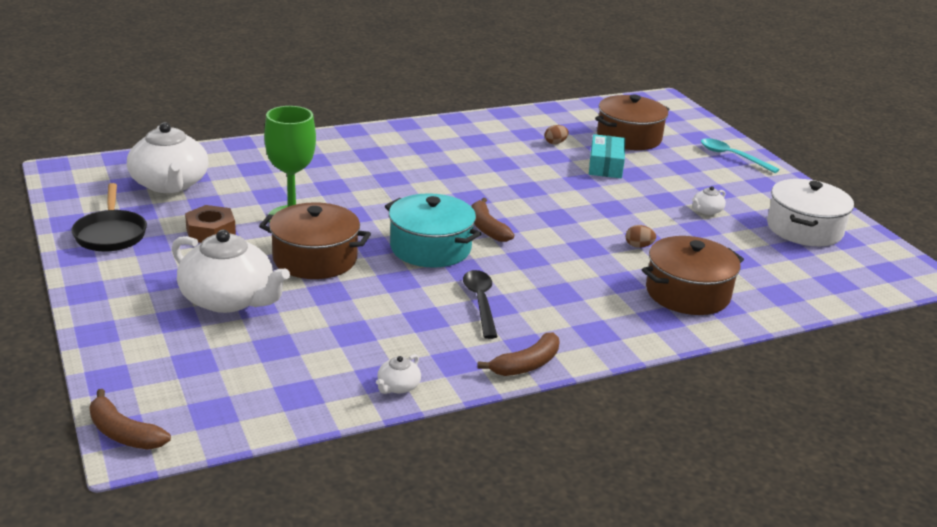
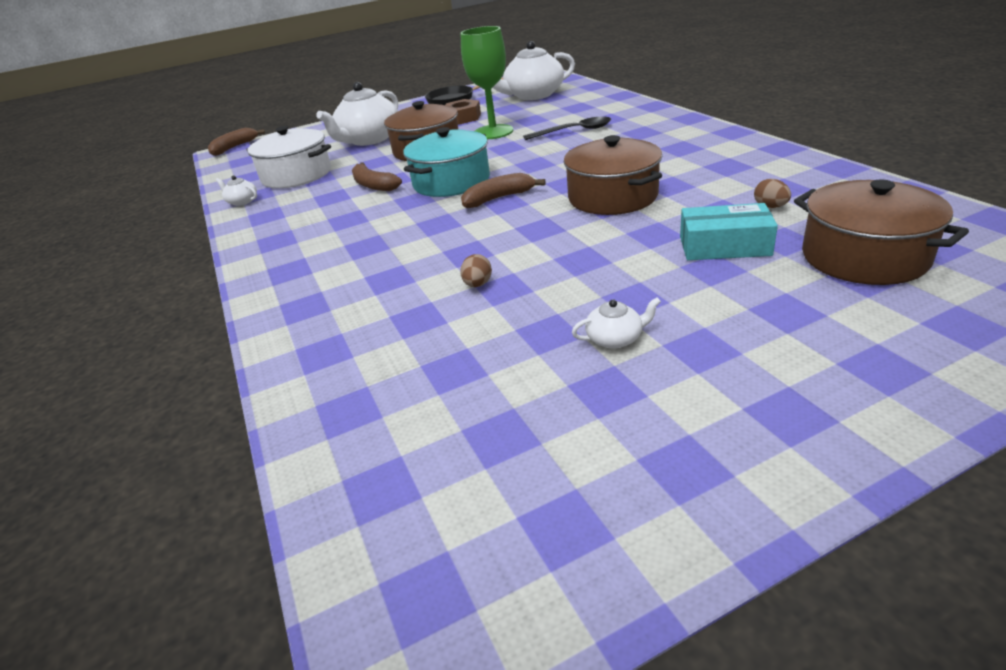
camera: 95 degrees right, 5 degrees up
black spoon [463,270,498,339] -> black spoon moved to [523,117,611,140]
brown banana [477,333,560,376] -> brown banana moved to [352,162,402,191]
brown pot [642,236,744,315] -> brown pot moved to [564,135,662,215]
white teapot [692,186,726,215] -> white teapot turned 120 degrees clockwise [572,297,661,348]
turquoise spoon [701,138,780,173] -> none
white pot [767,179,854,246] -> white pot moved to [246,126,331,188]

